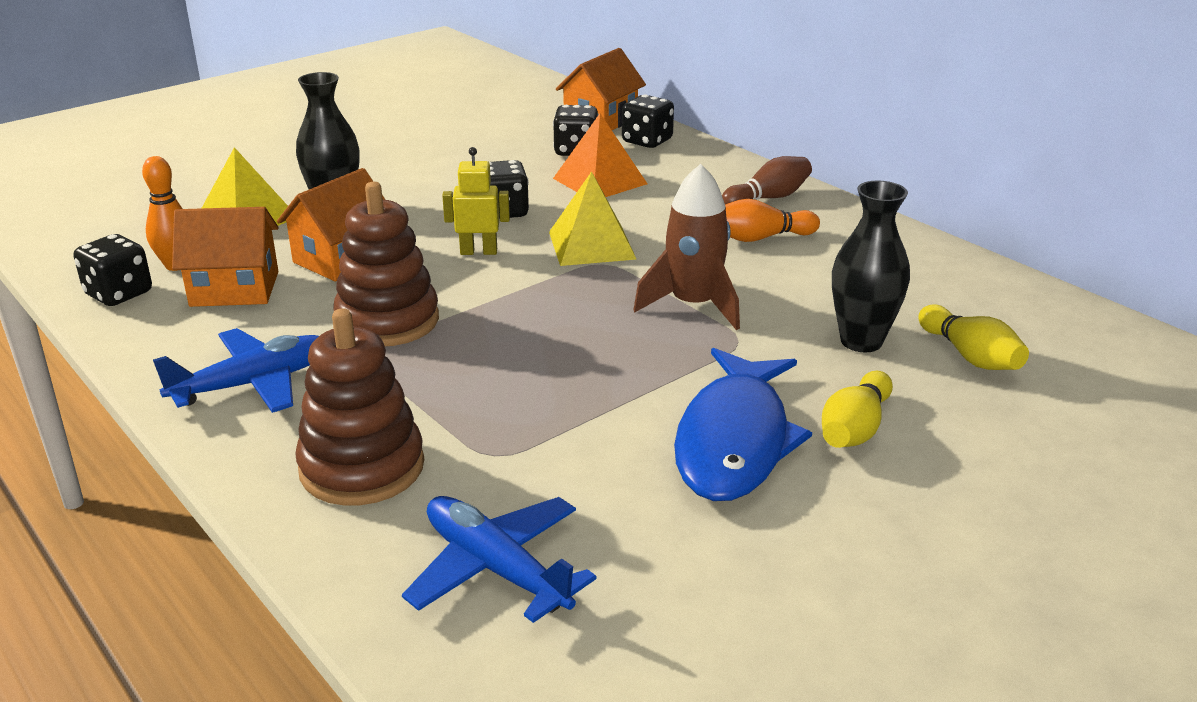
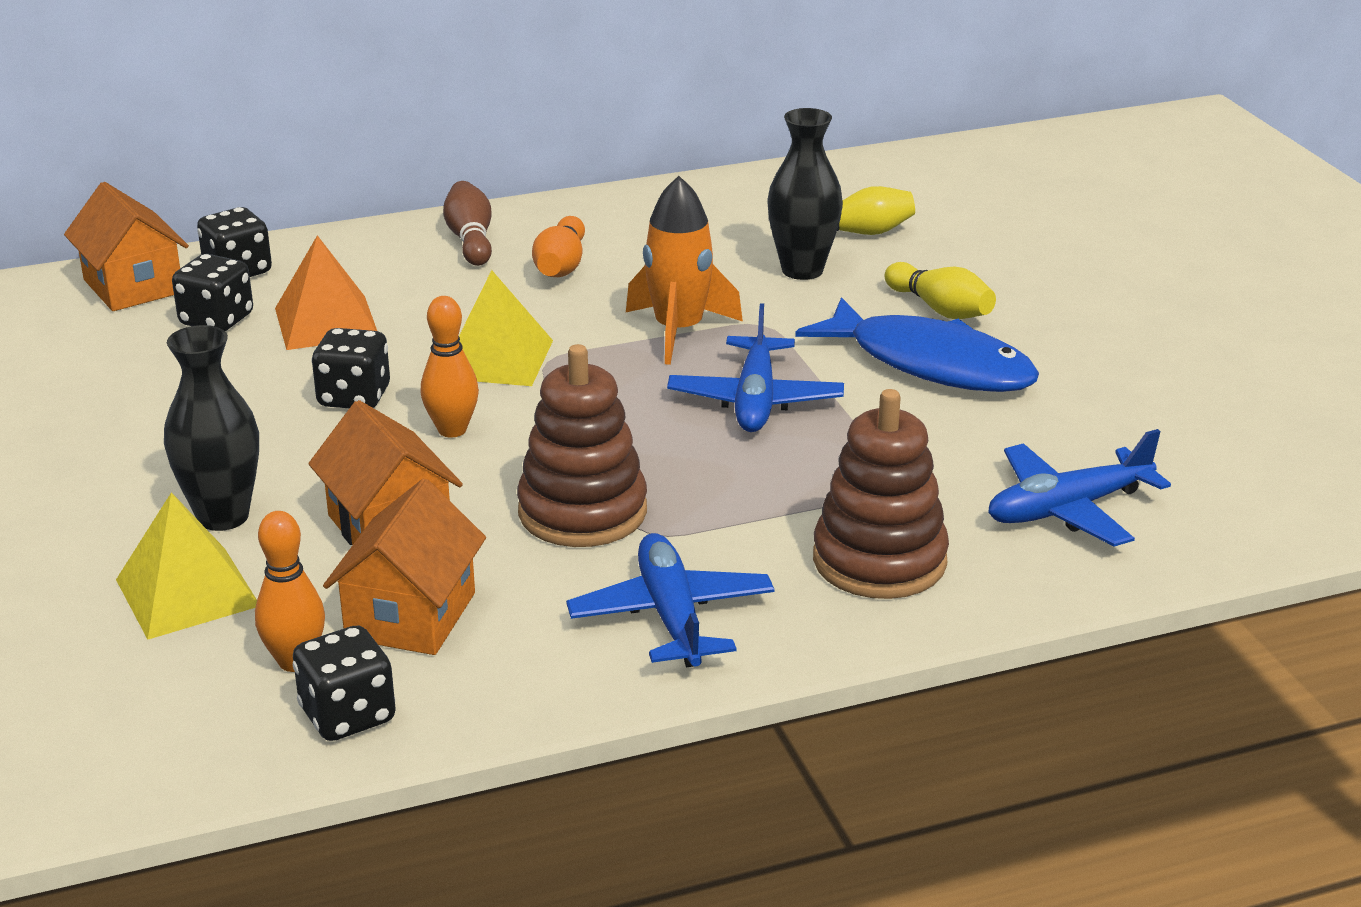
camera: 70 degrees left, 0 degrees up
yellow robot [442,147,510,255] -> orange bowling pin [421,296,479,437]
brown rocket [634,164,740,330] -> orange rocket [626,176,743,365]
none -> blue plane [667,303,844,432]

